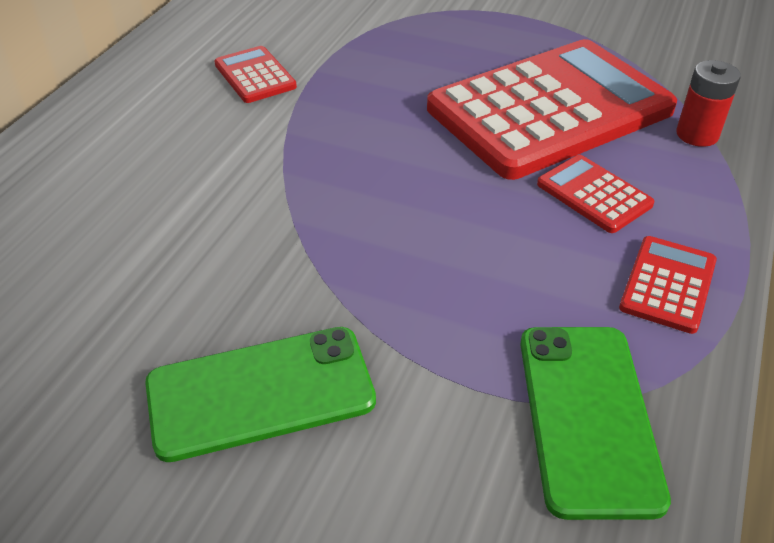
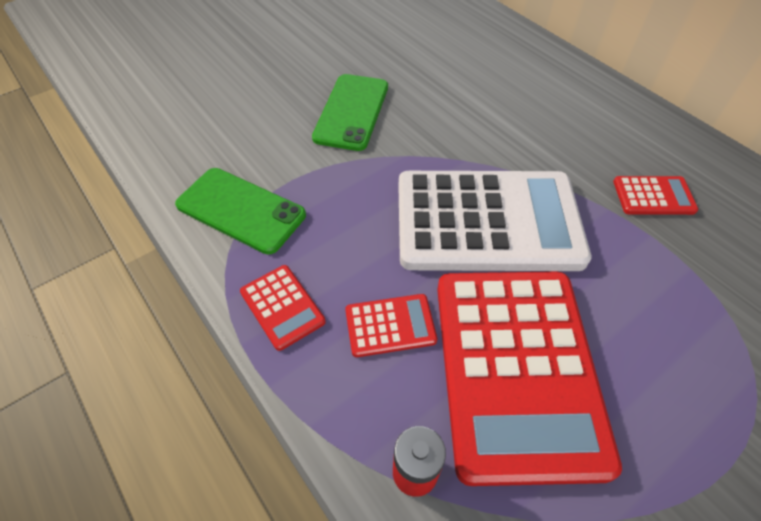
camera: 120 degrees right, 10 degrees up
none -> white calculator [398,171,591,271]

